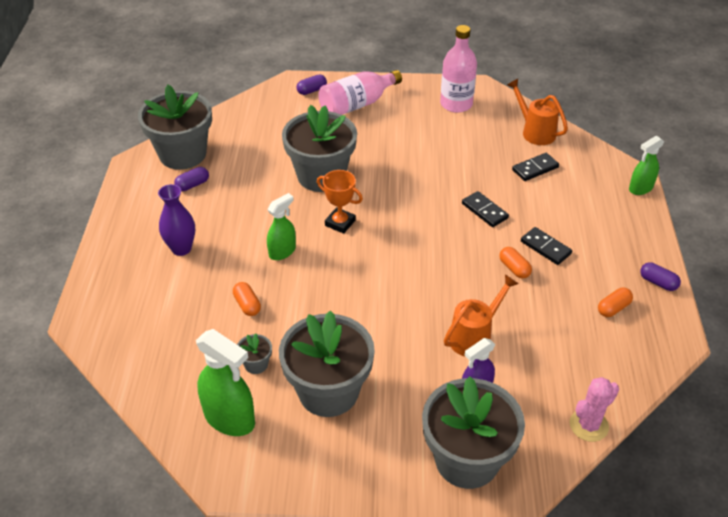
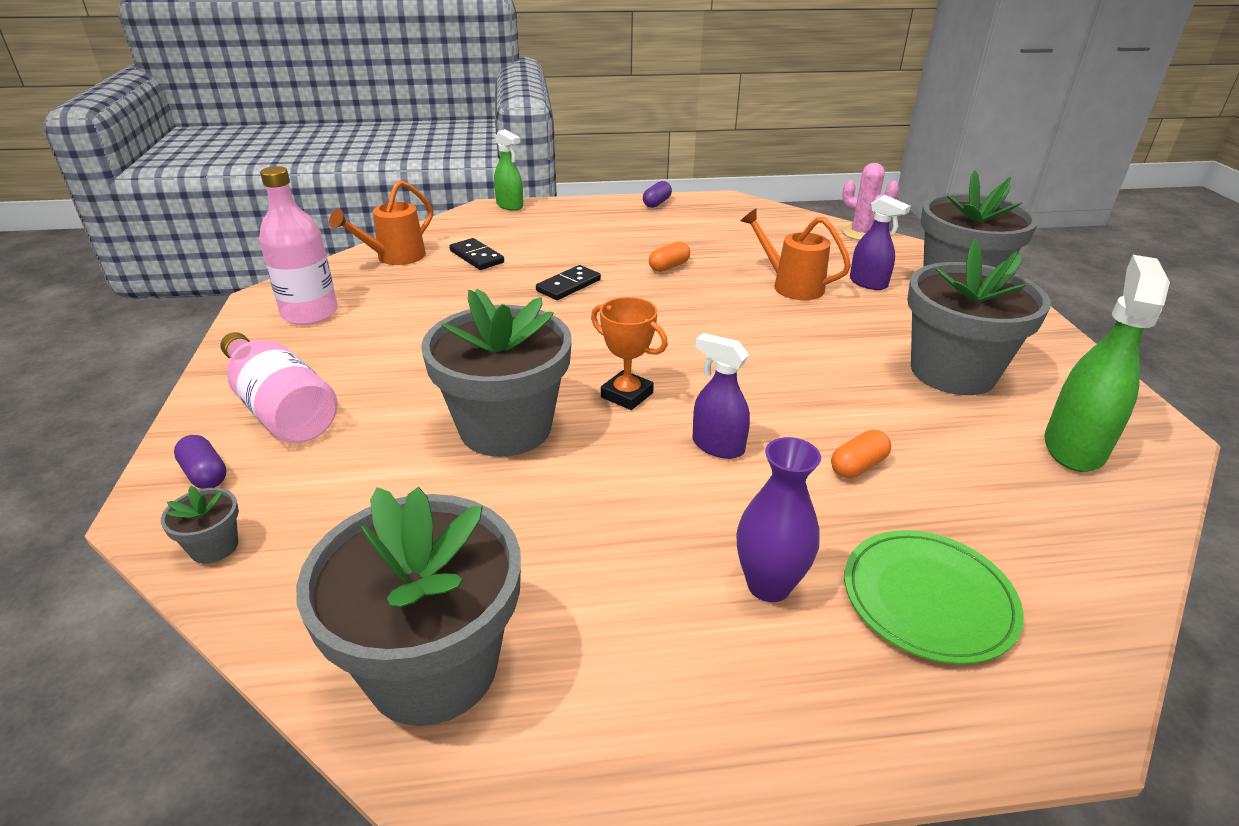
camera: 100 degrees left, 10 degrees down
purple capsule [174,167,209,191] -> none
grey flower pot [237,333,272,374] -> grey flower pot moved to [161,486,239,564]
green spray bottle [267,193,296,260] -> purple spray bottle [692,333,750,459]
orange trophy [317,170,363,234] -> orange trophy turned 75 degrees counterclockwise [591,297,668,410]
black domino [521,227,572,265] -> none
orange capsule [598,288,633,317] -> none
none -> green plate [844,530,1024,664]

